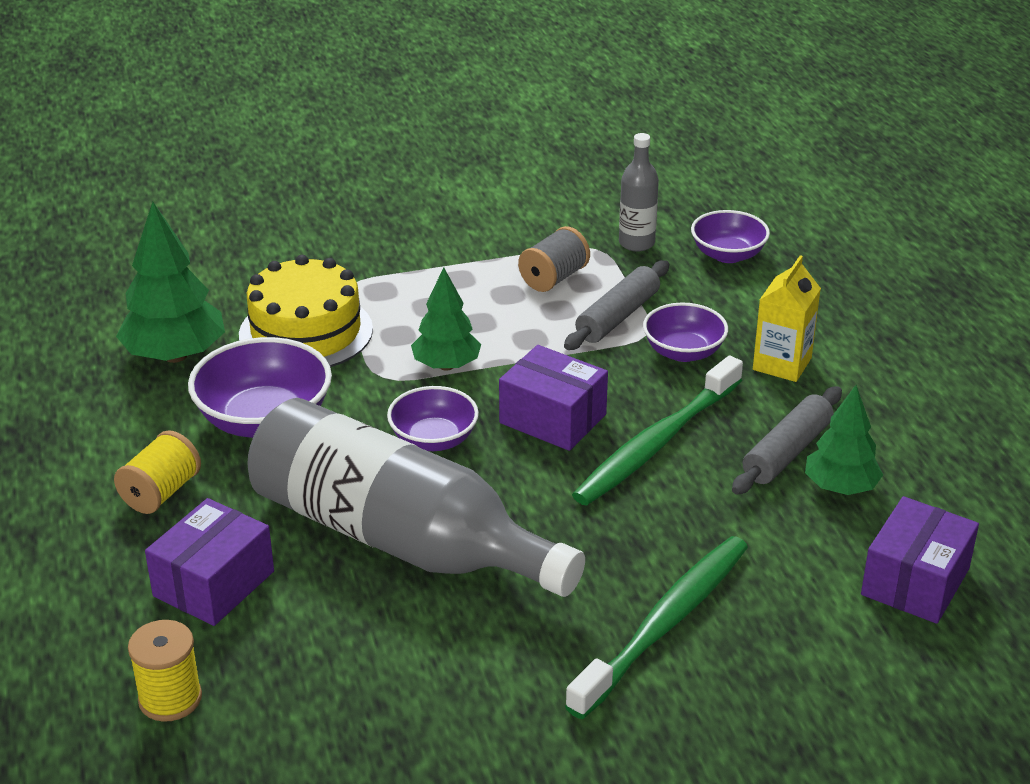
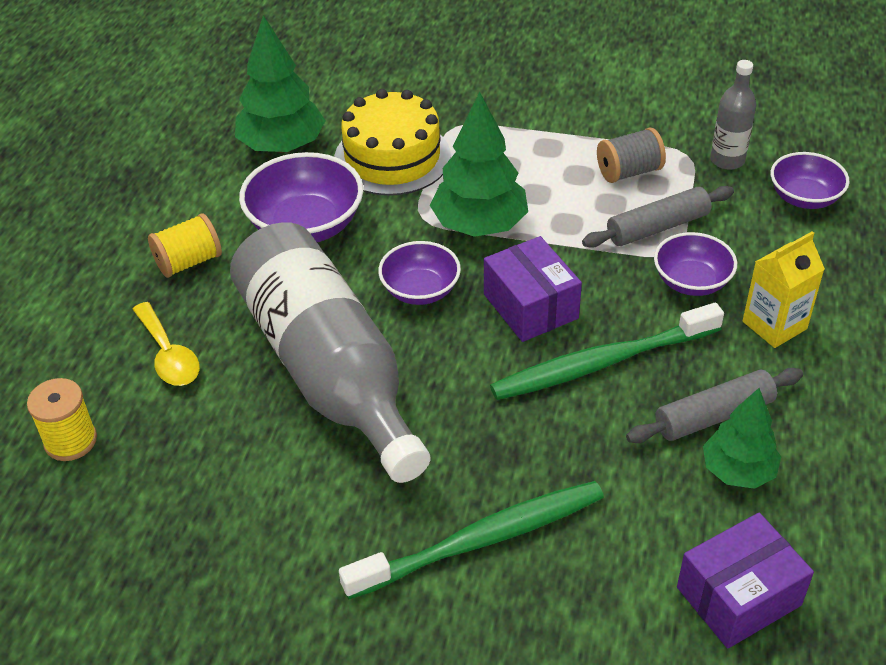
camera: 30 degrees right, 10 degrees up
purple box [145,498,274,626] -> yellow spoon [132,302,200,386]
green tree [411,267,481,371] -> green tree [430,92,528,237], size x1.53

